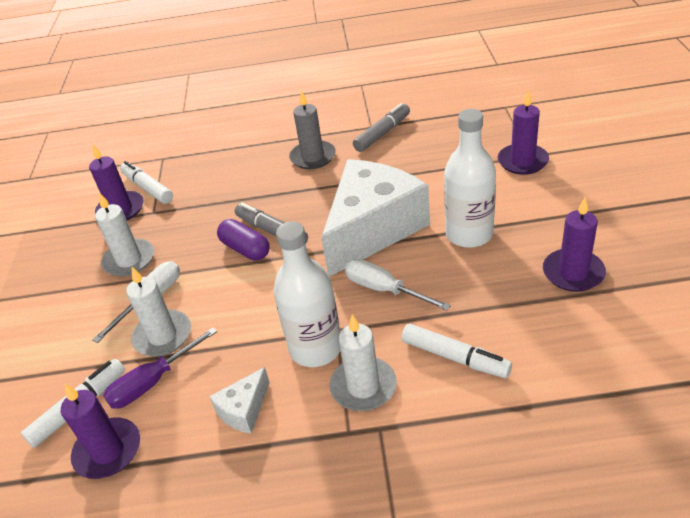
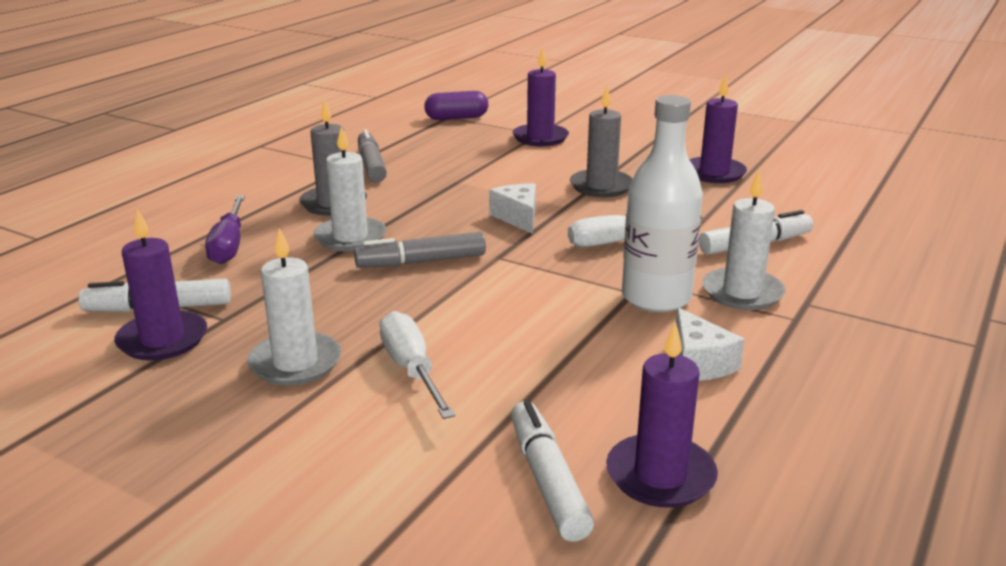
camera: 60 degrees left, 15 degrees down
purple screwdriver [103,327,217,409] -> purple screwdriver moved to [205,195,245,264]
white candle [126,267,191,356] -> white candle moved to [313,126,386,251]
purple capsule [217,219,270,261] -> purple capsule moved to [424,91,488,120]
white cheese [321,159,430,277] -> white cheese [489,184,536,234], size x0.41
white bottle [444,109,496,248] -> grey candle [570,85,633,197]

